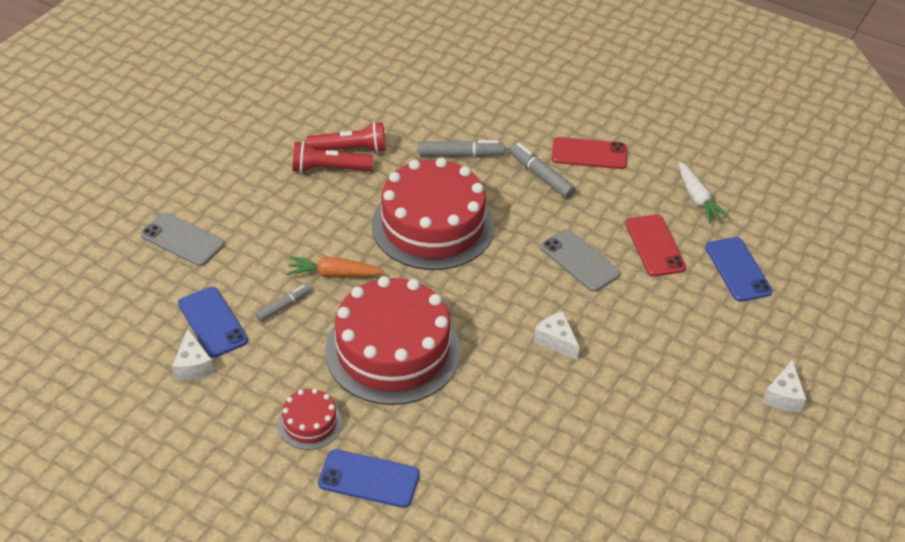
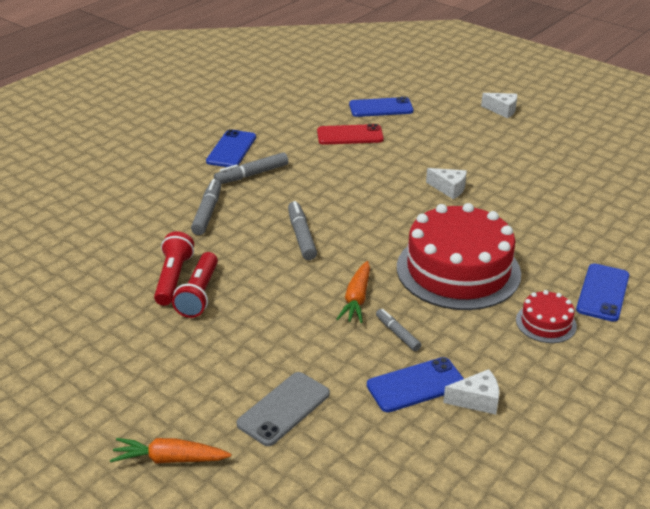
camera: 80 degrees left, 10 degrees down
red cake [372,158,494,270] -> grey marker [288,201,317,260]
white cheese [534,311,580,360] -> white cheese turned 120 degrees counterclockwise [426,168,467,199]
grey phone [540,229,621,292] -> none
red phone [552,137,627,169] -> blue phone [206,129,256,167]
white carrot [678,162,730,224] -> none
none -> orange carrot [110,438,231,463]

